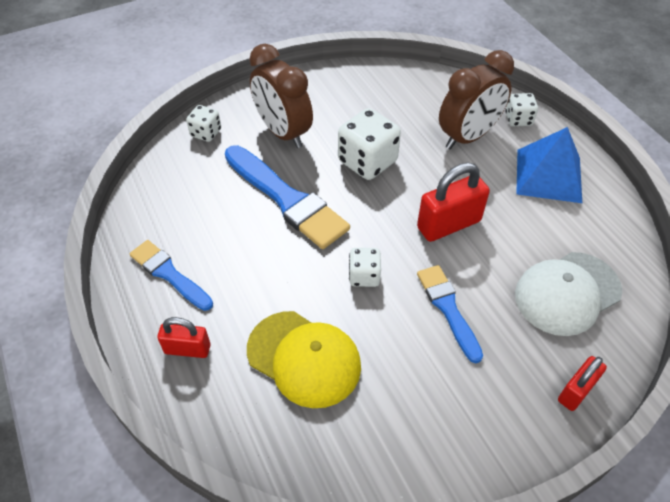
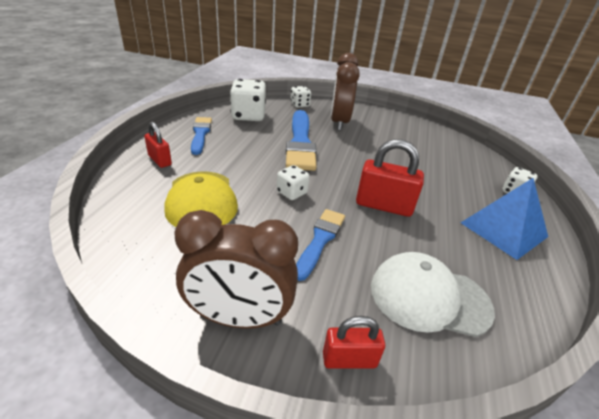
camera: 40 degrees right, 15 degrees down
white dice [338,108,401,180] -> white dice moved to [230,79,266,121]
brown clock [439,50,514,149] -> brown clock moved to [174,210,298,329]

